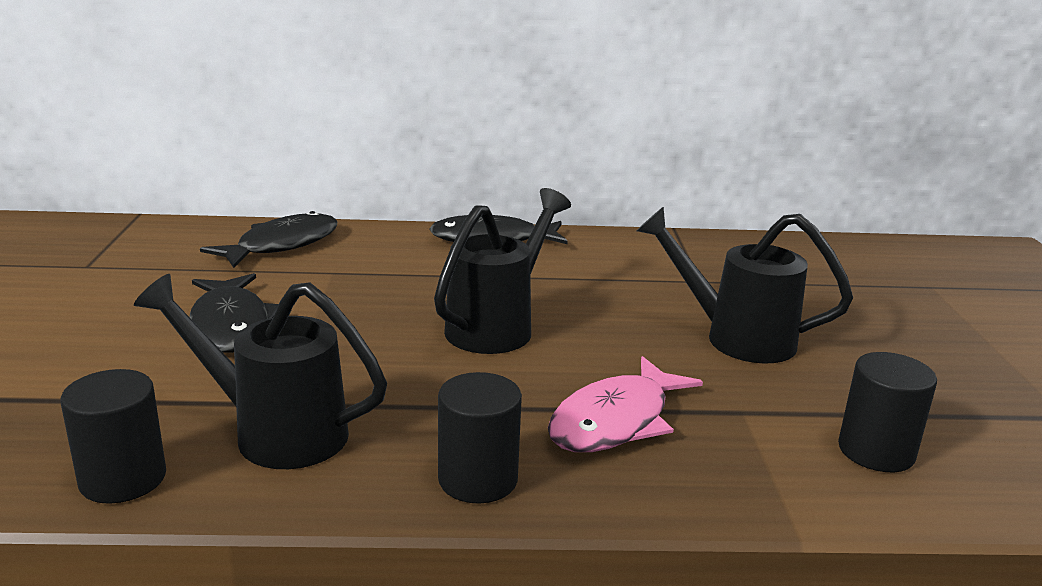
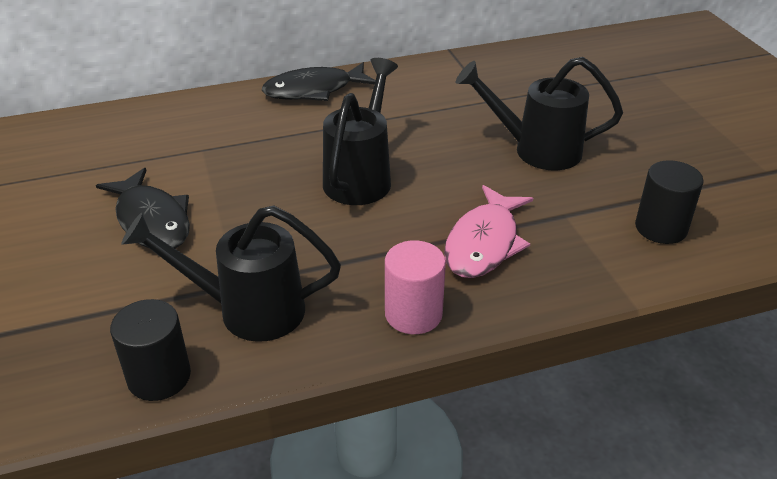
camera: 15 degrees left, 15 degrees up
black fish [200,211,338,268] -> none
black cylinder [438,372,522,504] -> pink cylinder [385,240,446,334]

